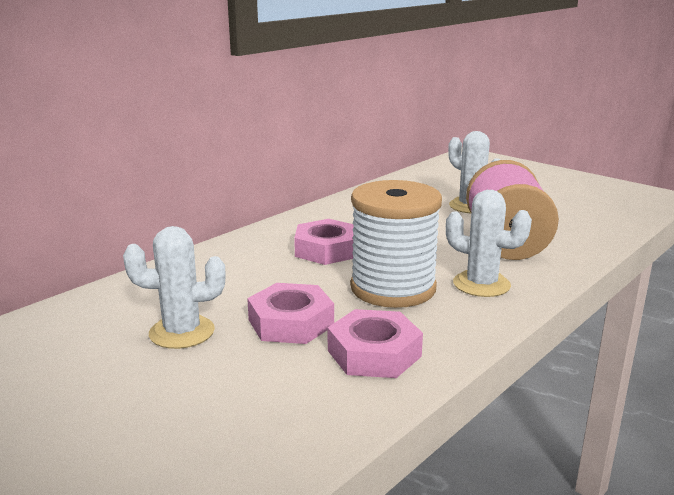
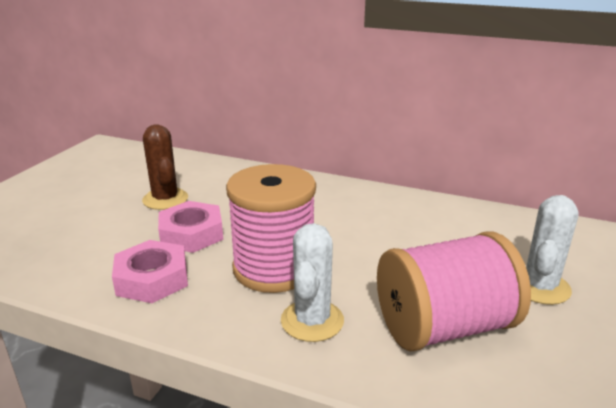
camera: 70 degrees right, 5 degrees up
white cactus [123,226,226,349] -> brown cactus [142,124,188,210]
pink nut [294,219,354,265] -> none
white spool [350,180,442,308] -> pink spool [226,164,316,293]

